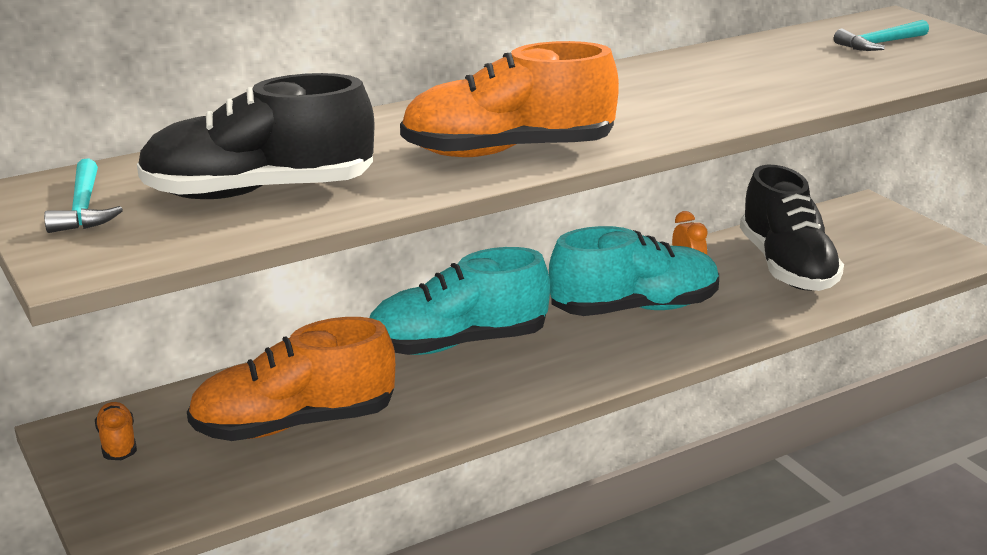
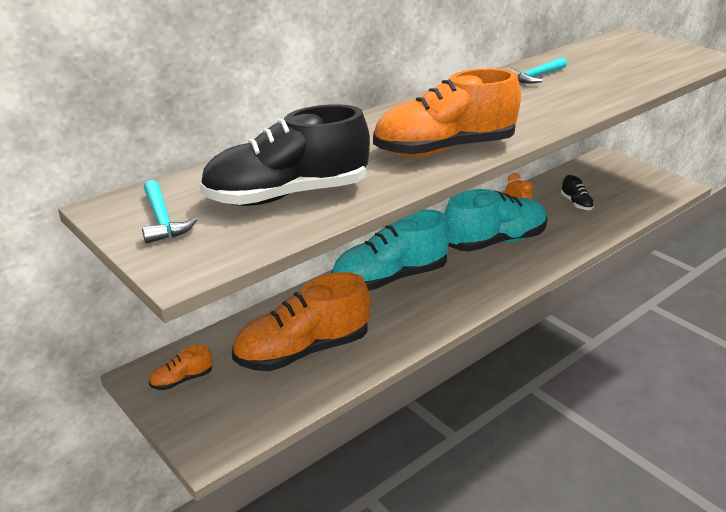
camera: 10 degrees left, 5 degrees up
orange shoe [95,402,137,460] -> orange shoe turned 90 degrees counterclockwise [149,344,213,390]
black shoe [740,165,844,291] -> black shoe [561,175,594,210], size x0.43
turquoise hammer [834,20,929,51] -> turquoise hammer moved to [507,57,567,83]

